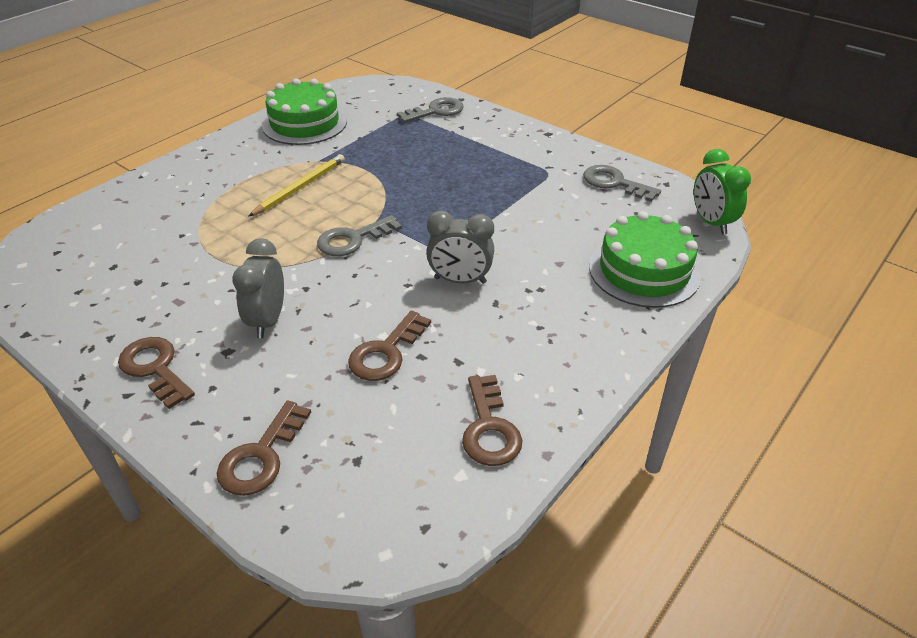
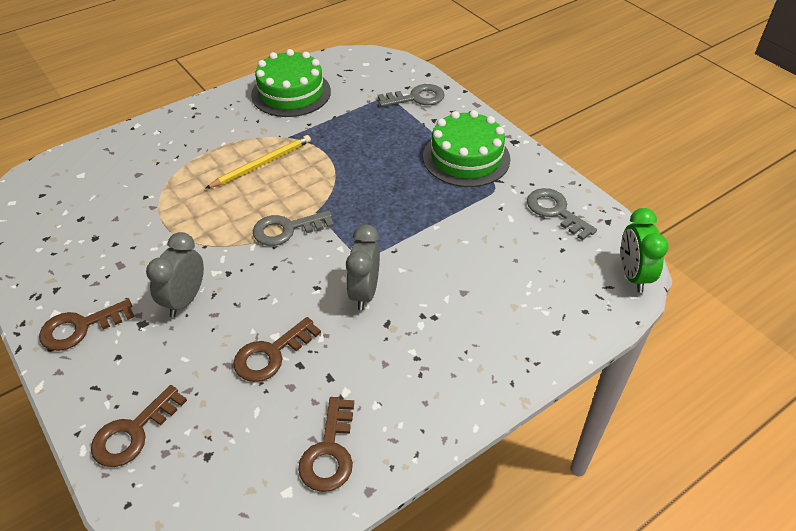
camera: 15 degrees right, 5 degrees up
brown key [118,337,195,409] -> brown key turned 90 degrees counterclockwise [39,299,134,351]
grey clock [426,211,494,284] -> grey clock turned 75 degrees clockwise [346,224,380,310]
green cake [589,211,701,308] -> green cake moved to [423,110,510,187]

